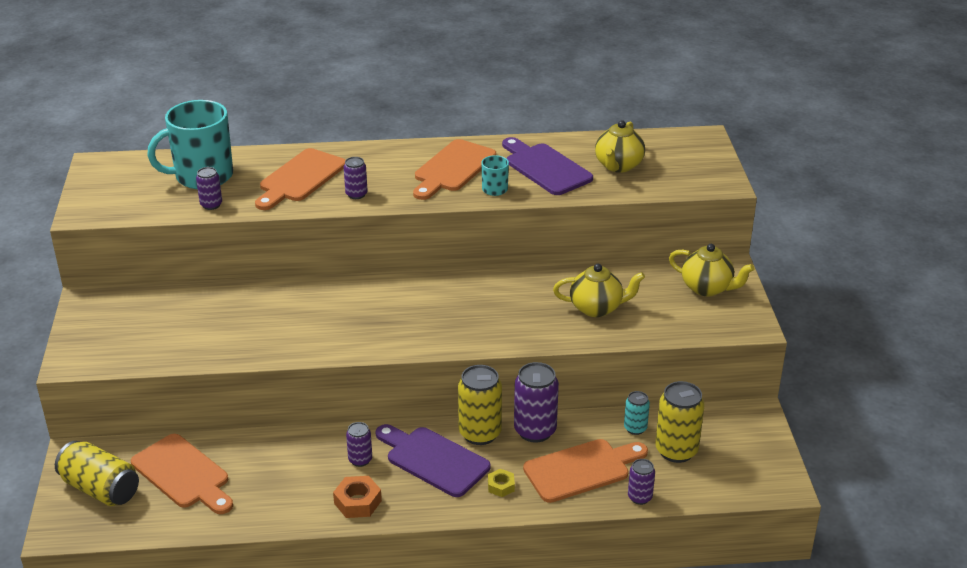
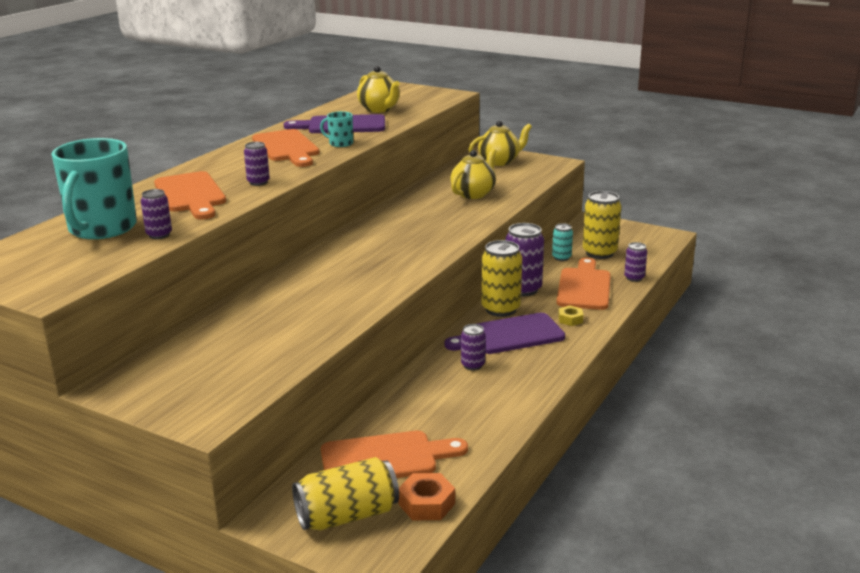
camera: 55 degrees left, 10 degrees down
orange nut [333,476,382,518] -> orange nut moved to [398,473,455,520]

